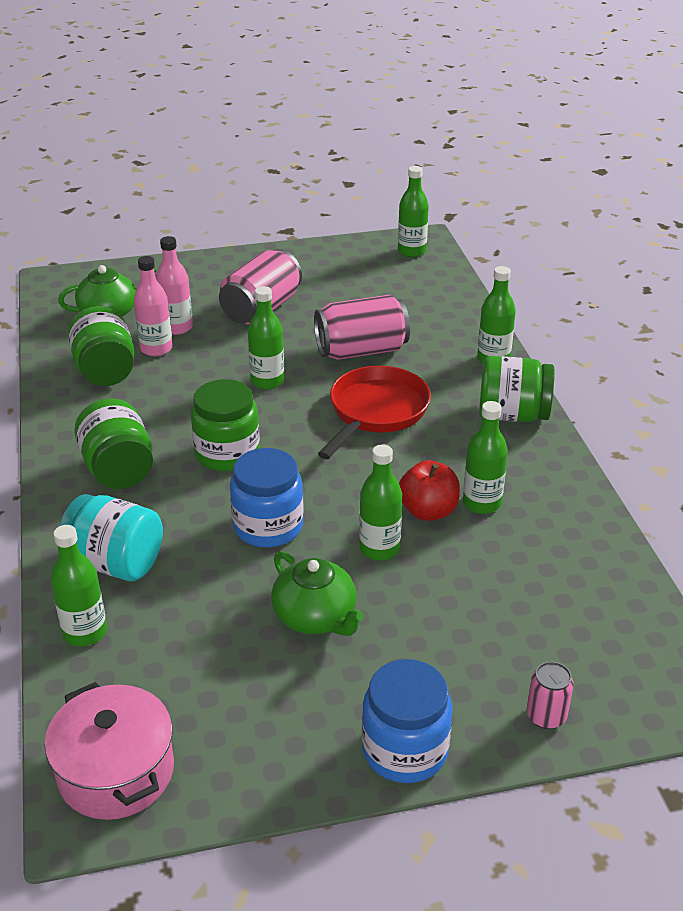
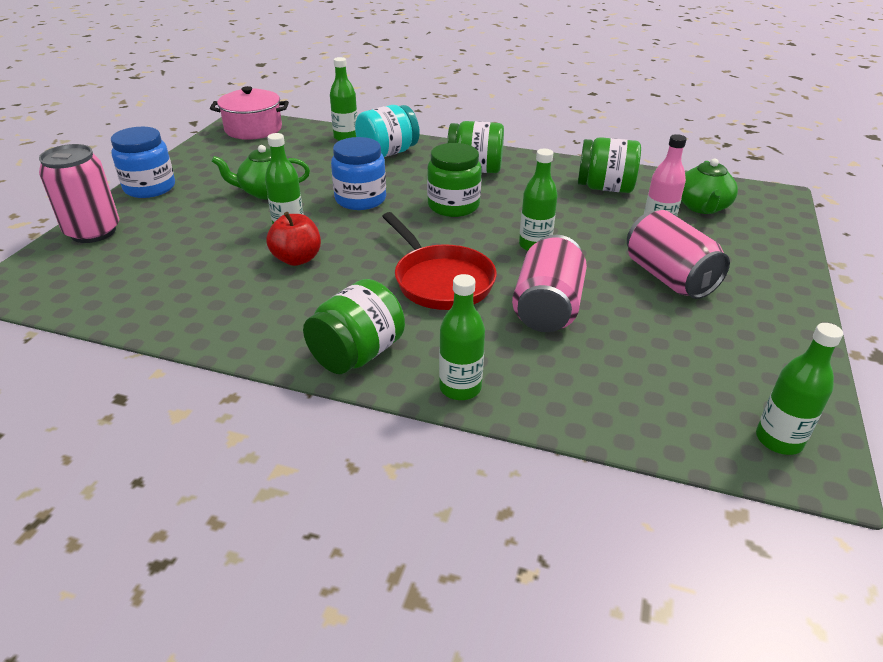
camera: 120 degrees right, 0 degrees up
pink bottle [134,256,173,356] -> none
green bottle [463,401,508,514] -> none
pink can [527,661,574,729] -> pink can [39,144,119,243], size x1.99

